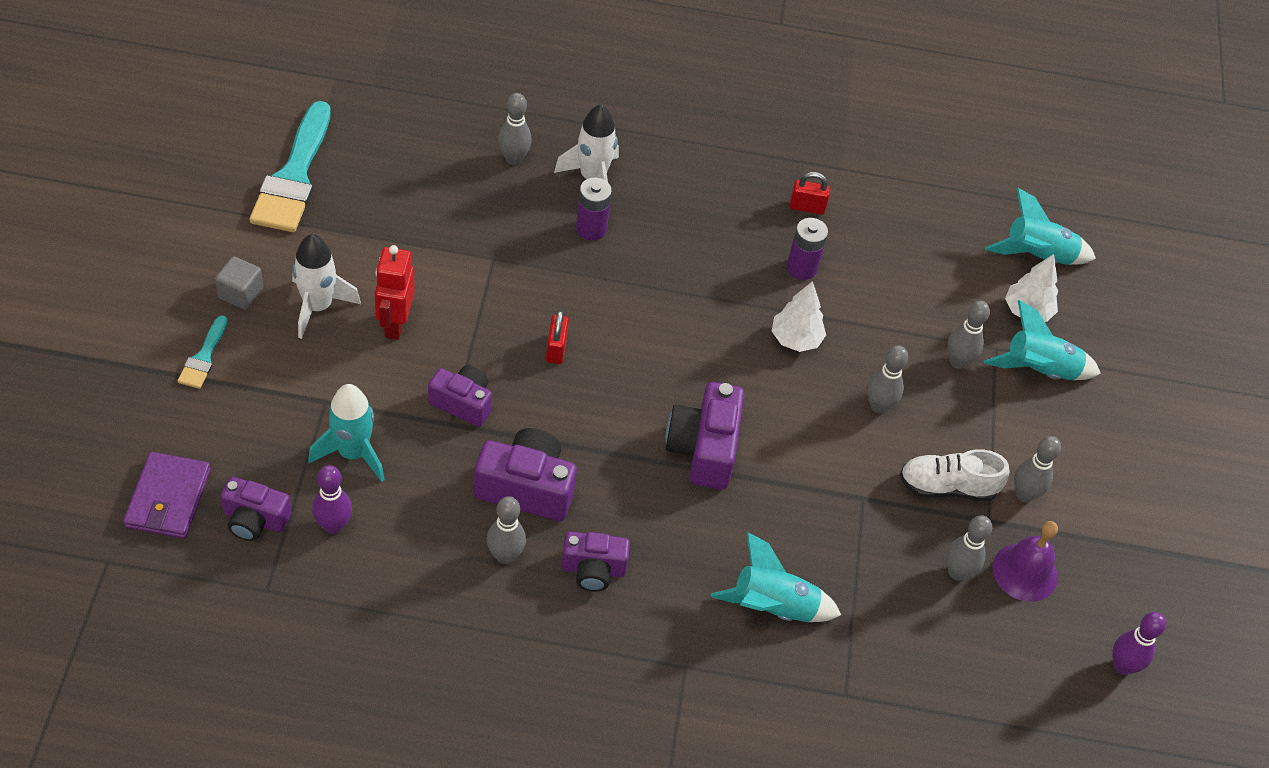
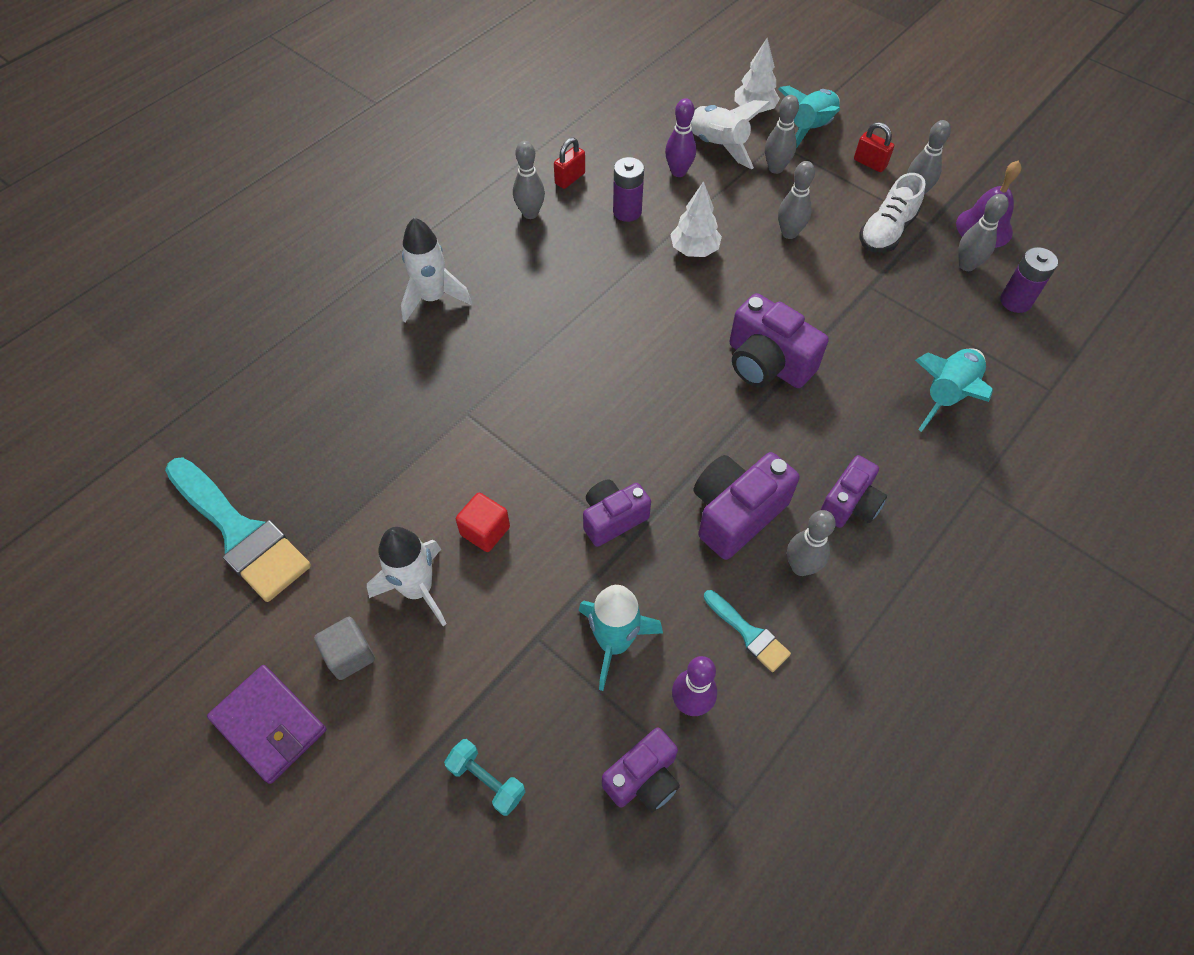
camera: 50 degrees left, 5 degrees up
purple wallet [123,452,211,539] -> purple wallet moved to [207,665,326,784]
turquoise brush [178,315,228,389] -> turquoise brush moved to [704,590,791,672]
red robot [375,245,415,340] -> red cube [456,493,510,552]
grey bowling pin [498,93,532,165] -> grey bowling pin moved to [513,141,545,219]
red padlock [546,310,569,364] -> red padlock moved to [854,122,894,172]
purple battery [576,178,612,240] -> purple battery moved to [1001,247,1058,313]
turquoise rocket [985,188,1096,265] -> none
purple bowling pin [1112,612,1166,675] -> purple bowling pin moved to [665,98,696,177]
none -> turquoise dumbbell [444,739,525,816]
none -> white rocket [691,100,771,169]

